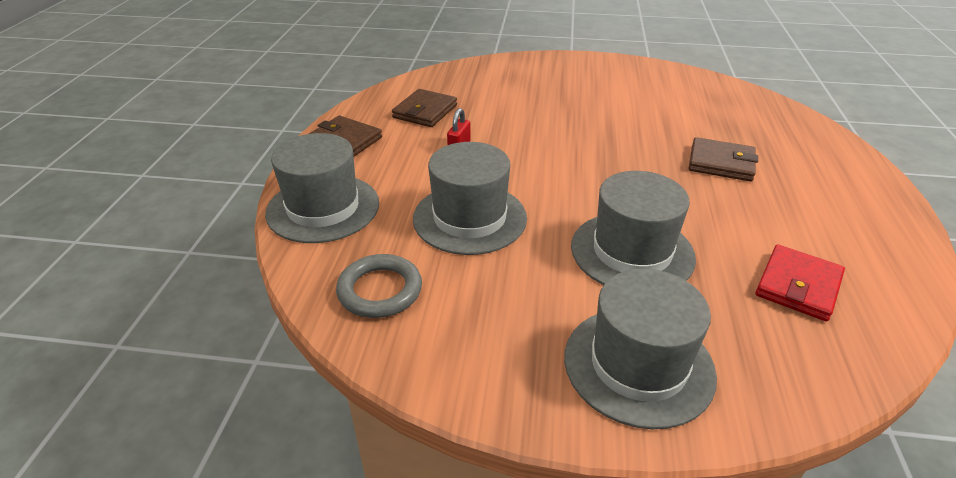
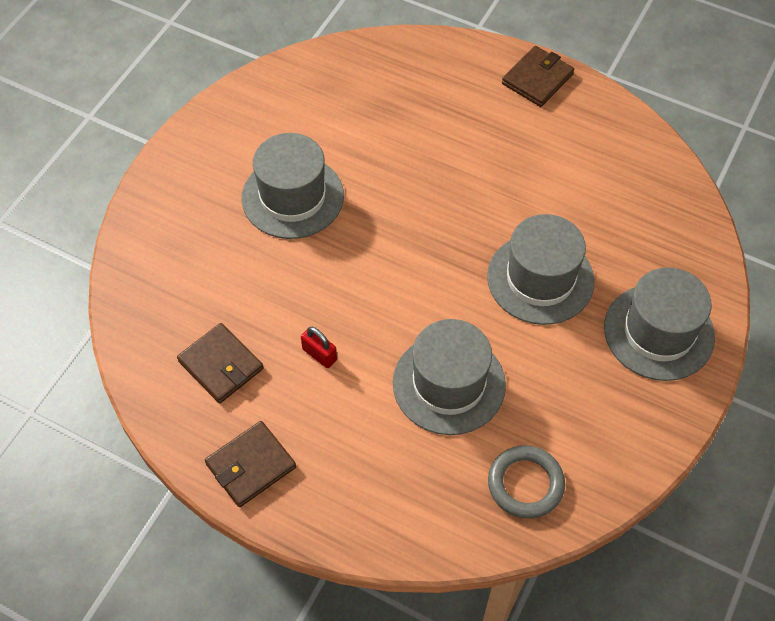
camera: 70 degrees left, 20 degrees up
grey hat [265,133,379,243] -> grey hat moved to [242,133,344,239]
brown wallet [689,137,758,182] -> brown wallet moved to [502,46,575,107]
red wallet [755,244,845,321] -> none

